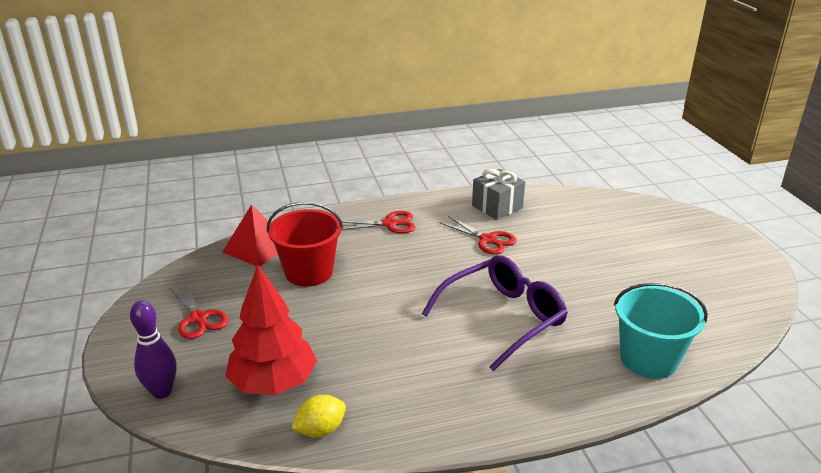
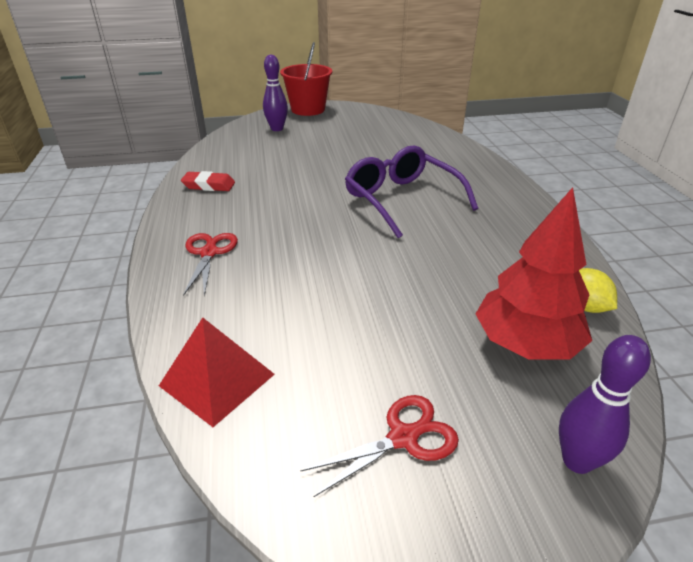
camera: 85 degrees left, 5 degrees up
red bucket [267,202,343,287] -> red bucket moved to [280,42,332,116]
red scissors [439,216,517,255] -> none
grey gift [472,169,525,220] -> red eraser [181,171,235,191]
turquoise bucket [614,282,708,379] -> none
none -> purple bowling pin [263,55,288,131]

